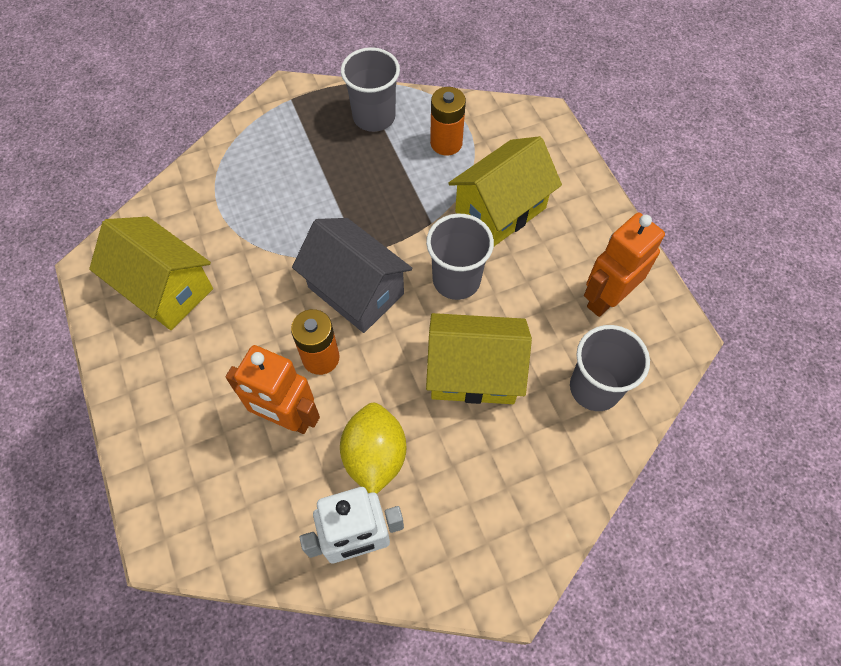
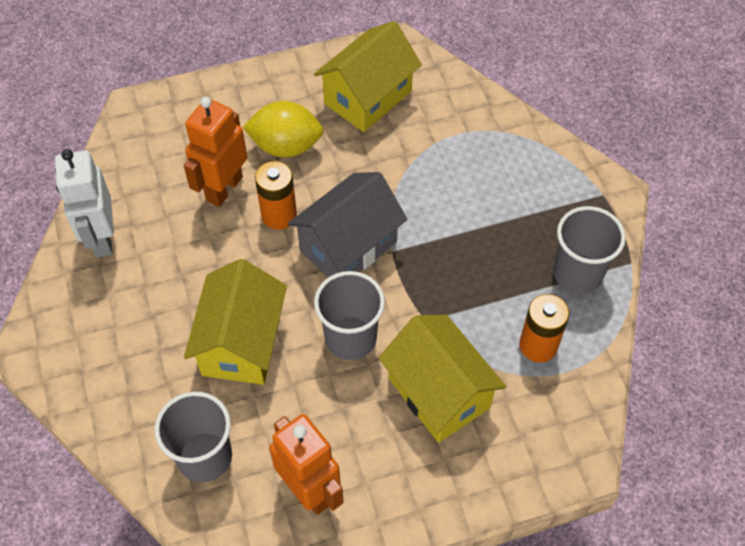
camera: 95 degrees right, 5 degrees down
yellow lemon [340,403,406,494] -> yellow lemon moved to [243,101,324,158]

